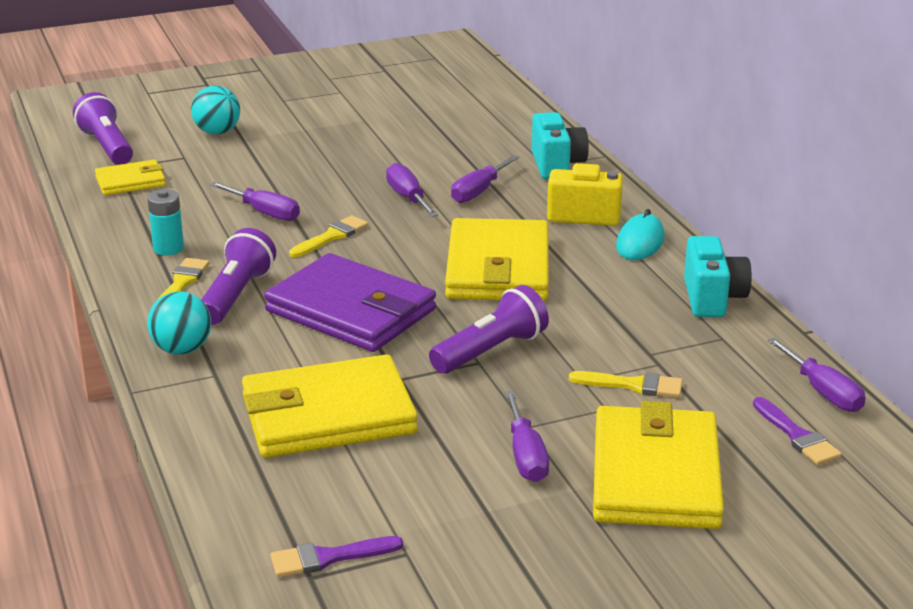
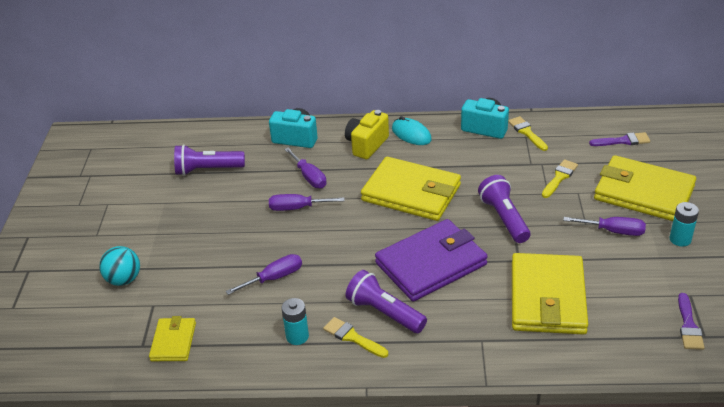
camera: 65 degrees left, 10 degrees up
purple flashlight [73,92,133,165] -> purple flashlight moved to [174,144,245,176]
turquoise ball [147,292,211,355] -> none
yellow brush [289,215,368,257] -> yellow brush moved to [508,116,548,151]
purple screwdriver [767,338,866,412] -> none
none -> turquoise battery [669,202,699,247]

